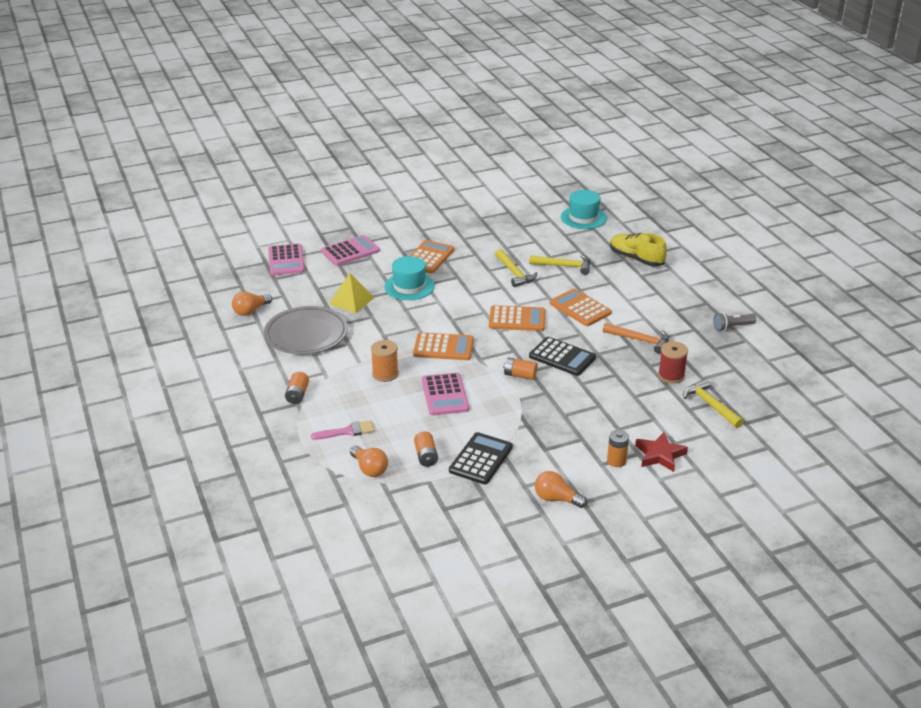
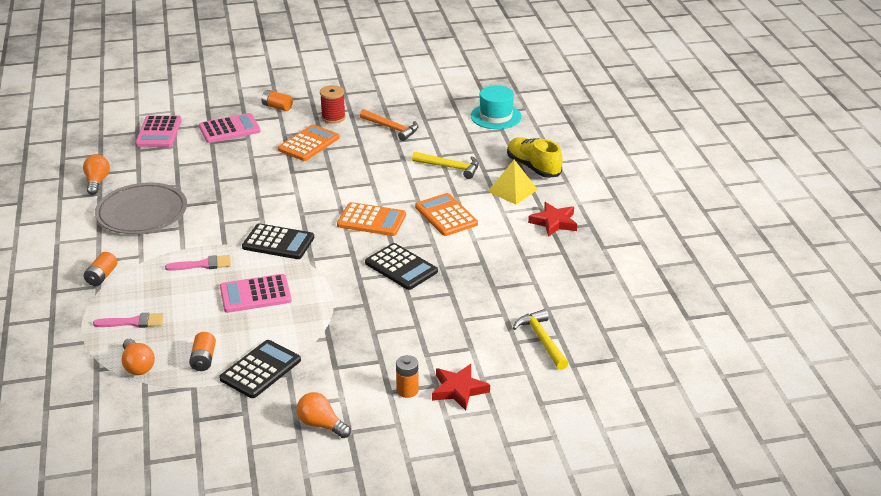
camera: 10 degrees right, 0 degrees up
orange light bulb [232,291,272,316] -> orange light bulb turned 120 degrees clockwise [83,154,110,195]
yellow pyramid [329,273,374,313] -> yellow pyramid moved to [488,160,538,205]
orange spool [371,340,399,382] -> pink brush [165,255,231,271]
turquoise hat [384,256,435,300] -> none
orange calculator [413,332,474,360] -> black calculator [242,223,314,259]
pink calculator [422,372,469,416] -> pink calculator turned 75 degrees clockwise [220,274,292,313]
yellow hammer [495,249,538,287] -> none
orange battery [503,357,538,380] -> orange battery moved to [261,90,293,111]
orange hammer [603,323,669,354] -> orange hammer moved to [360,109,418,141]
red spool [658,341,688,384] -> red spool moved to [320,85,346,124]
grey flashlight [713,312,756,331] -> none
none -> red star [528,202,577,237]

